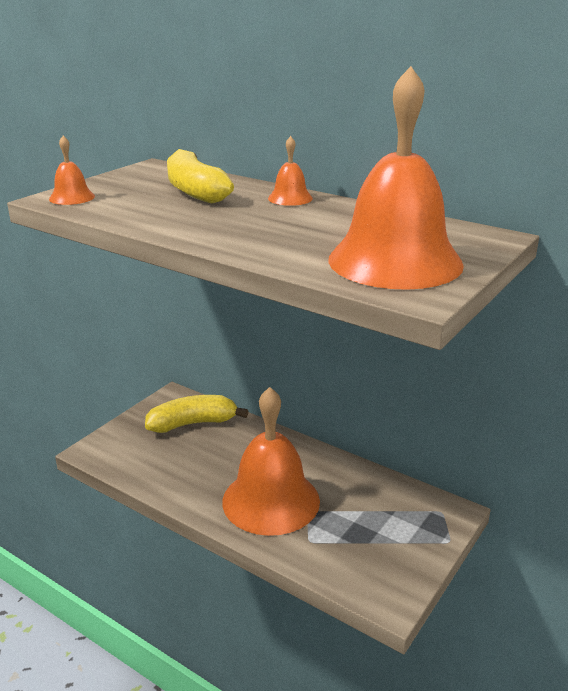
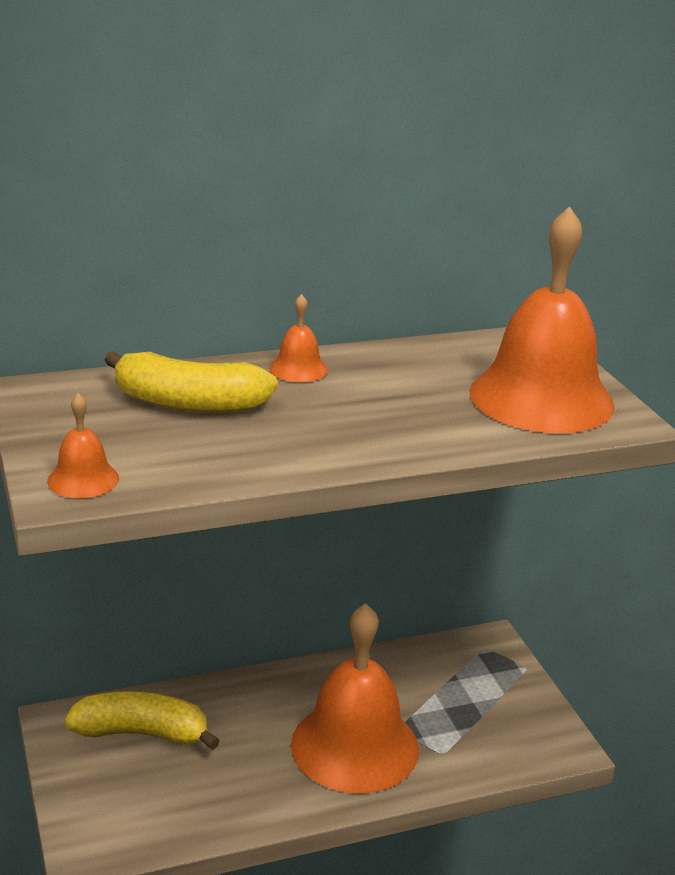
camera: 55 degrees left, 0 degrees up
yellow banana [145,395,249,433] -> yellow banana turned 75 degrees clockwise [65,691,220,750]

